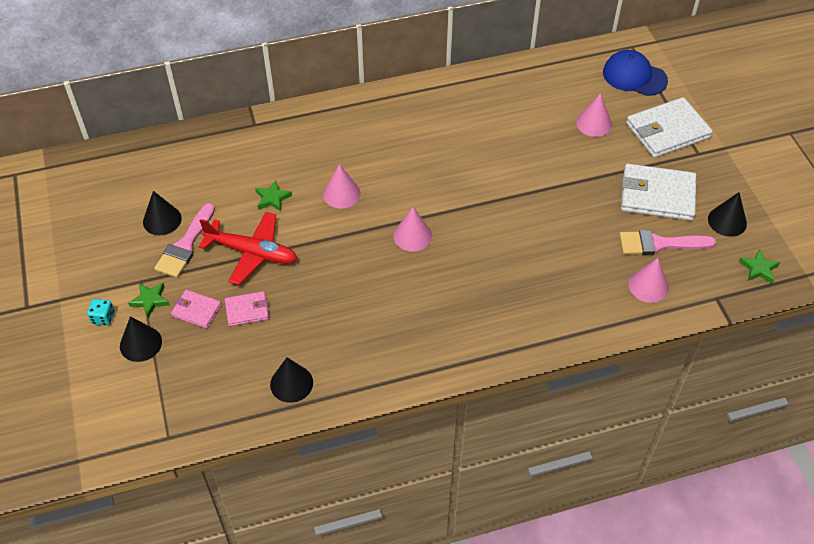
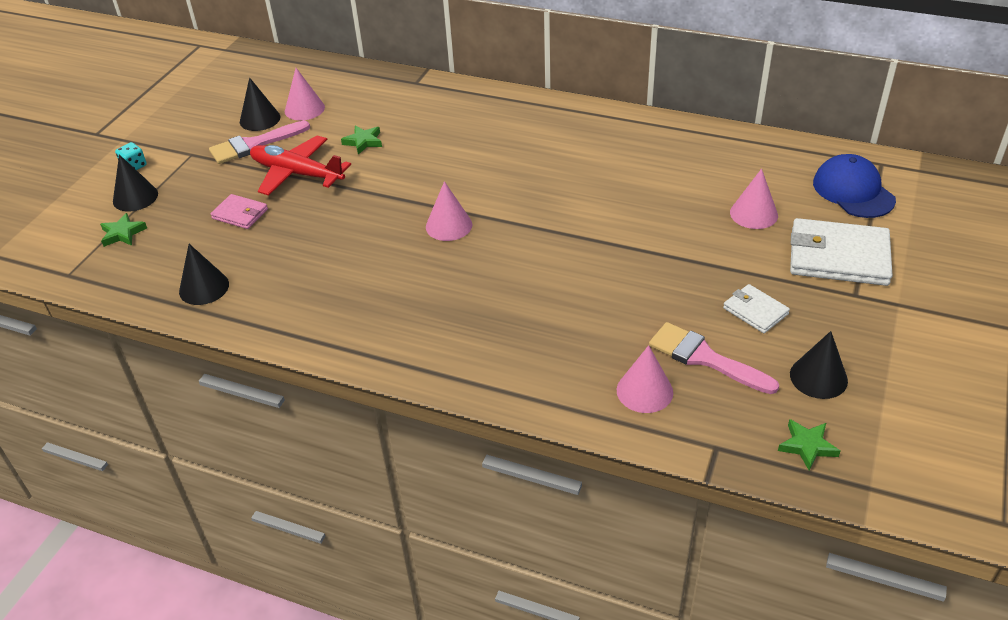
camera: 40 degrees right, 10 degrees down
green star [128,283,170,318] -> green star moved to [100,213,147,247]
pink wallet [171,290,222,328] -> none
red plane [199,212,297,285] -> red plane turned 150 degrees clockwise [250,136,351,195]
pink cone [323,164,361,208] -> pink cone moved to [285,68,325,121]
white wallet [621,164,696,221] -> white wallet [723,284,790,333], size x0.52

